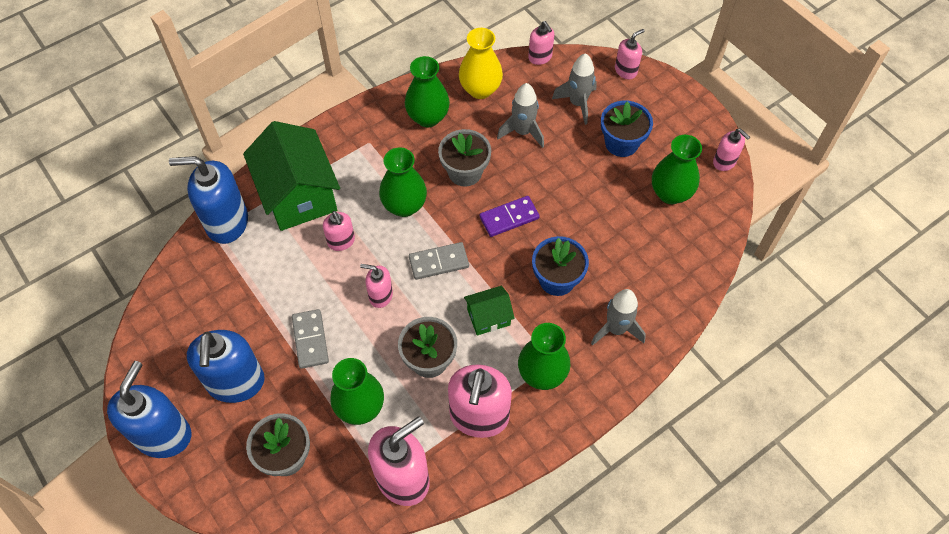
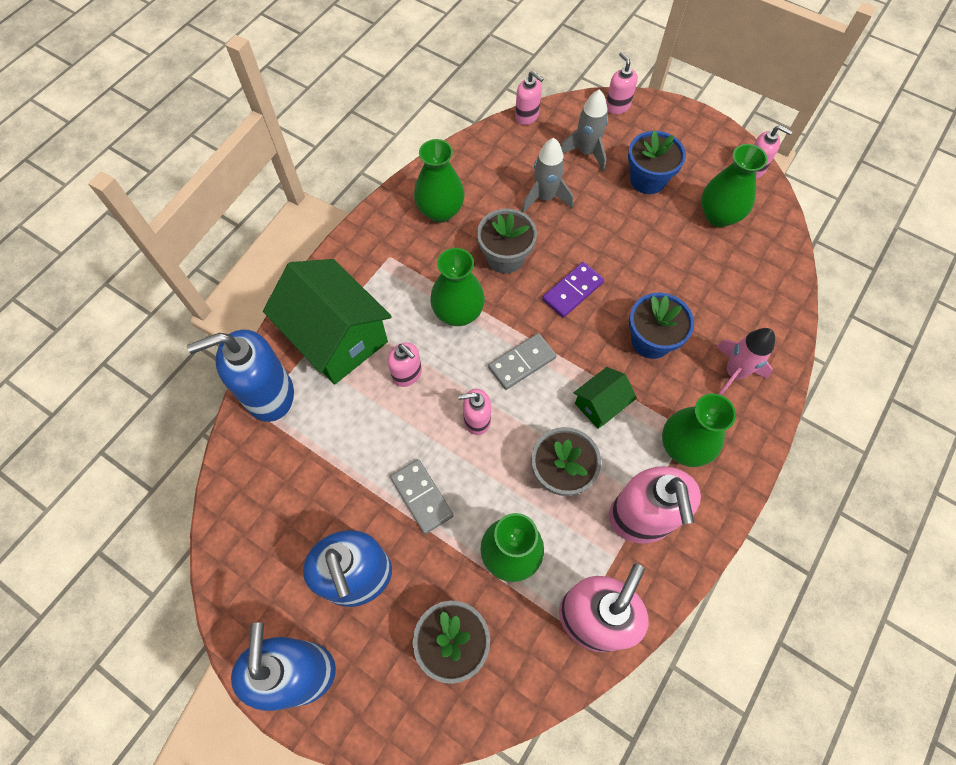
camera: 20 degrees left, 5 degrees up
yellow vase [459,28,503,99] -> none
grey rocket [591,289,646,346] -> pink rocket [716,328,775,395]
pink soap dispenser [615,29,645,79] -> pink soap dispenser turned 60 degrees counterclockwise [606,52,638,114]

